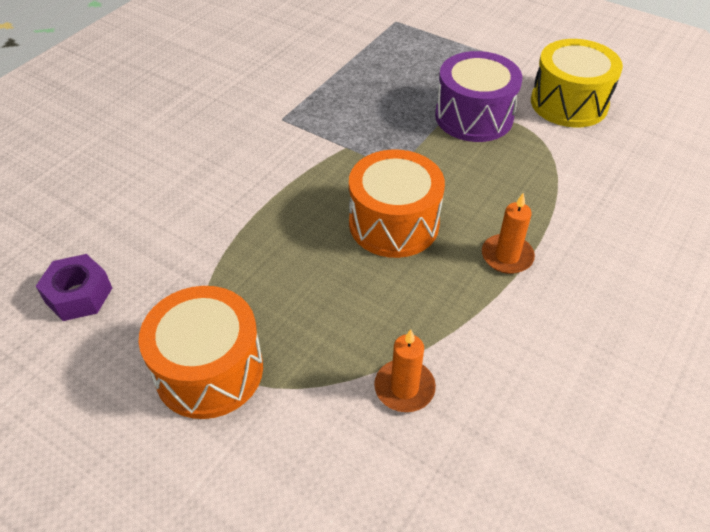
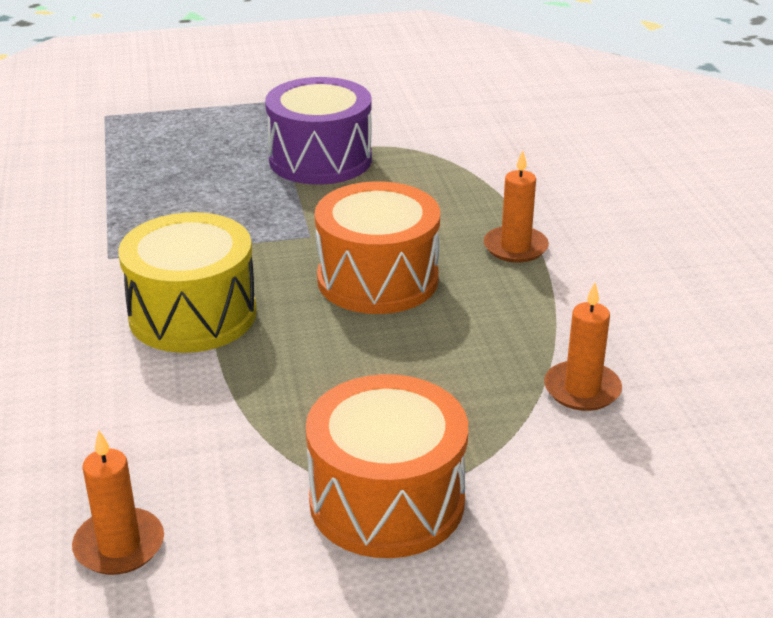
camera: 45 degrees left, 15 degrees down
purple nut [36,254,112,321] -> orange candle [72,430,164,575]
yellow drum [531,39,623,127] -> yellow drum moved to [118,212,257,353]

